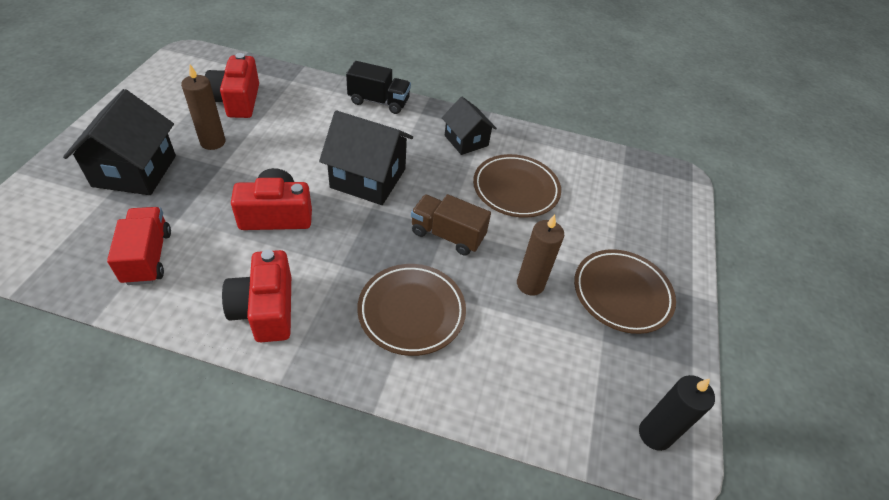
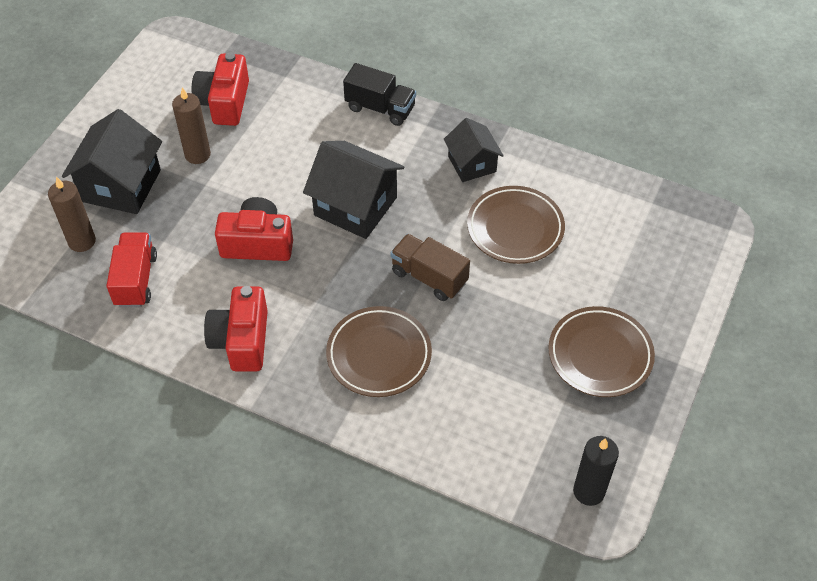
camera: 15 degrees right, 5 degrees up
brown candle [517,215,564,296] -> brown candle moved to [48,176,96,252]

